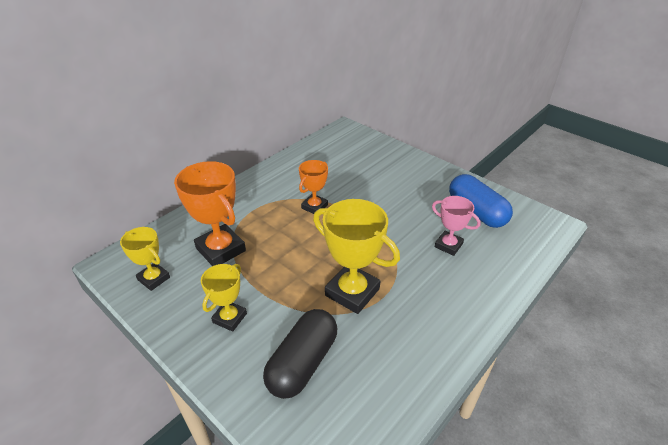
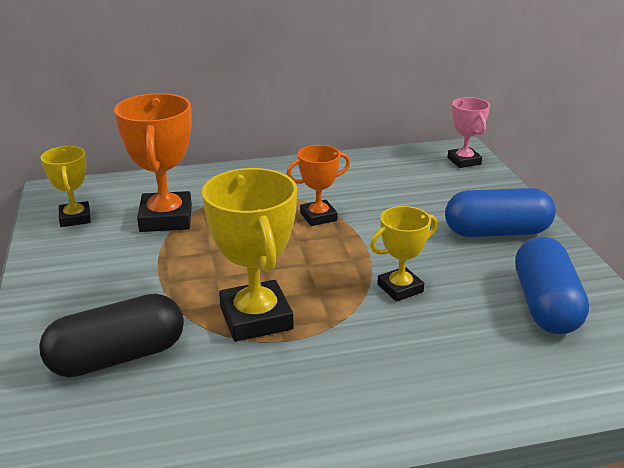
camera: 35 degrees right, 10 degrees down
yellow trophy [201,264,247,332] -> yellow trophy moved to [370,206,437,302]
pink trophy [432,196,481,256] -> pink trophy moved to [447,97,490,168]
none -> blue capsule [445,188,556,237]

